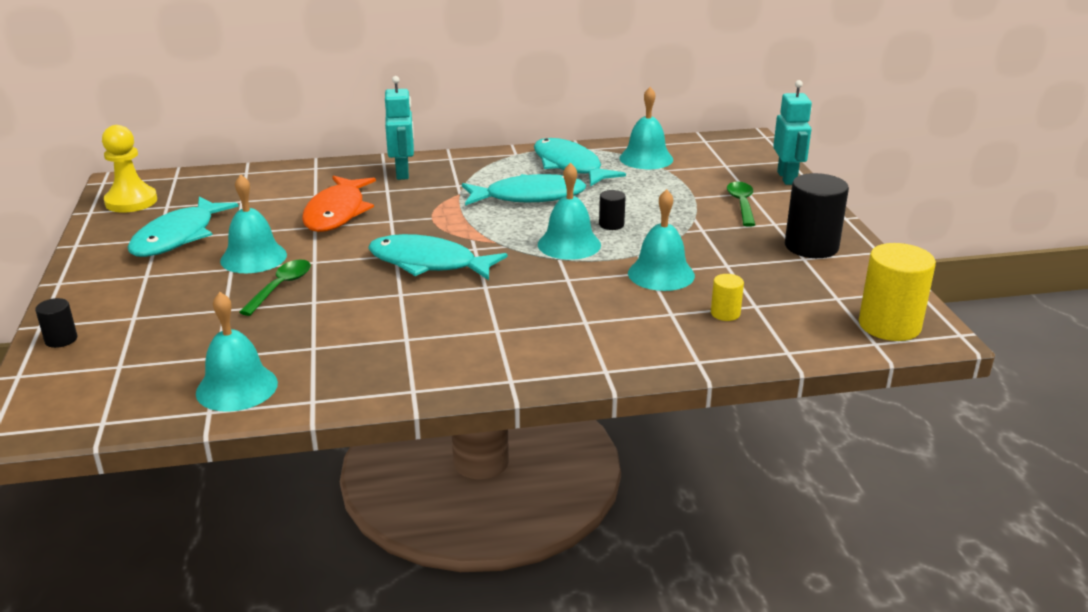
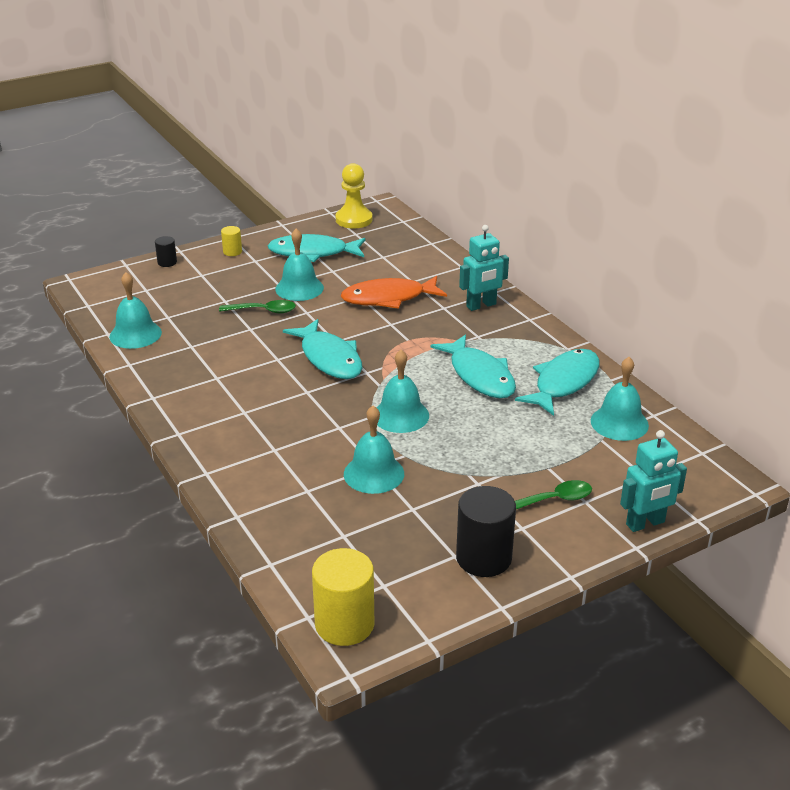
camera: 70 degrees right, 5 degrees up
turquoise fish [368,234,508,280] -> turquoise fish turned 150 degrees clockwise [283,319,362,379]
black cylinder [599,190,626,230] -> none
yellow cylinder [711,274,744,321] -> yellow cylinder moved to [221,226,242,256]

